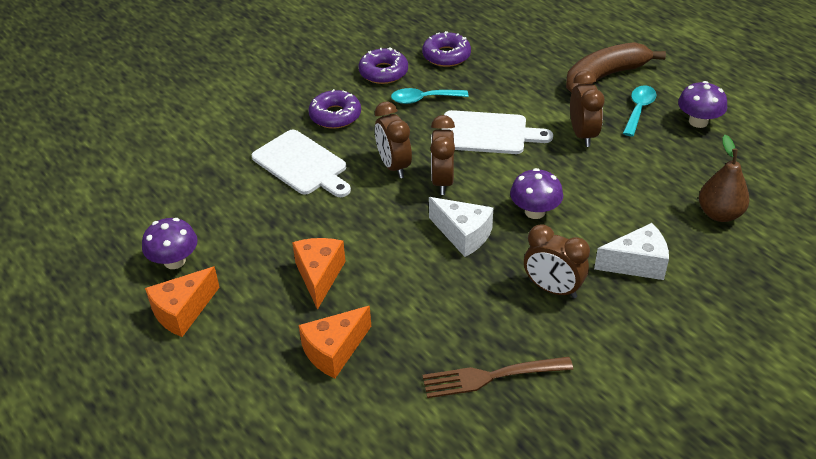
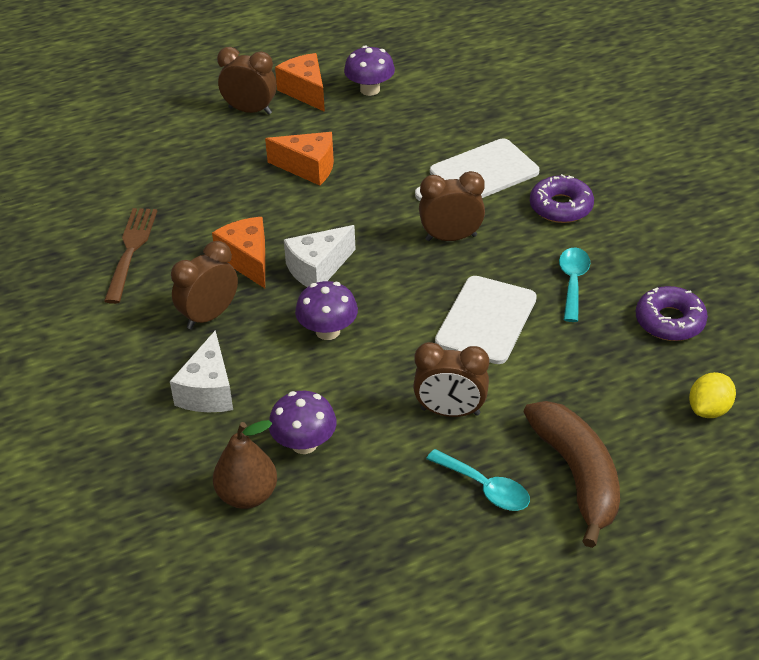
camera: 105 degrees right, 0 degrees up
orange cheese [299,306,371,379] -> orange cheese moved to [212,217,265,288]
purple donut [358,47,408,84] -> none
brown clock [430,115,455,195] -> brown clock moved to [217,47,277,115]
purple mushroom [678,81,727,128] -> purple mushroom moved to [269,391,337,454]
none -> yellow lemon [689,372,736,418]

